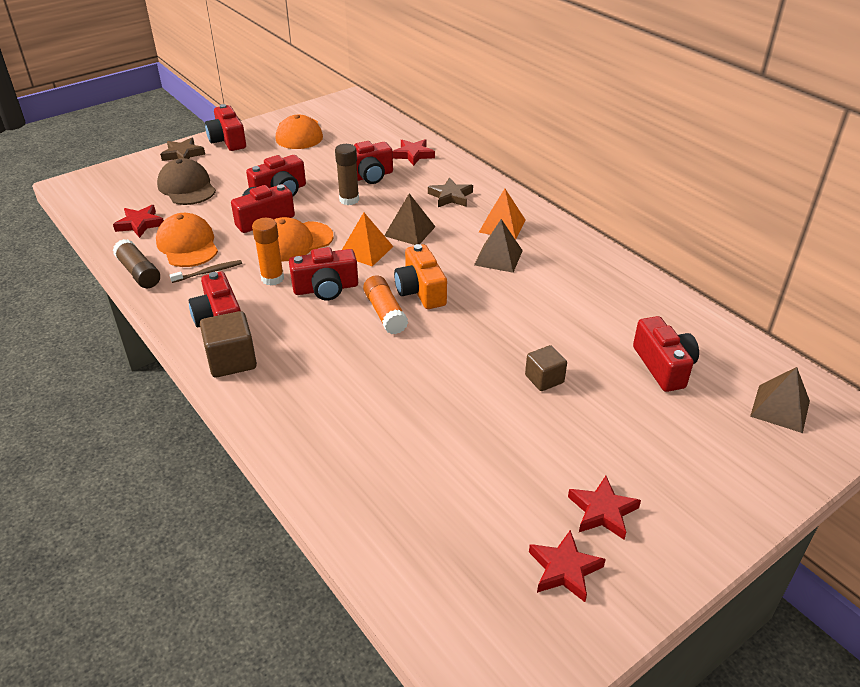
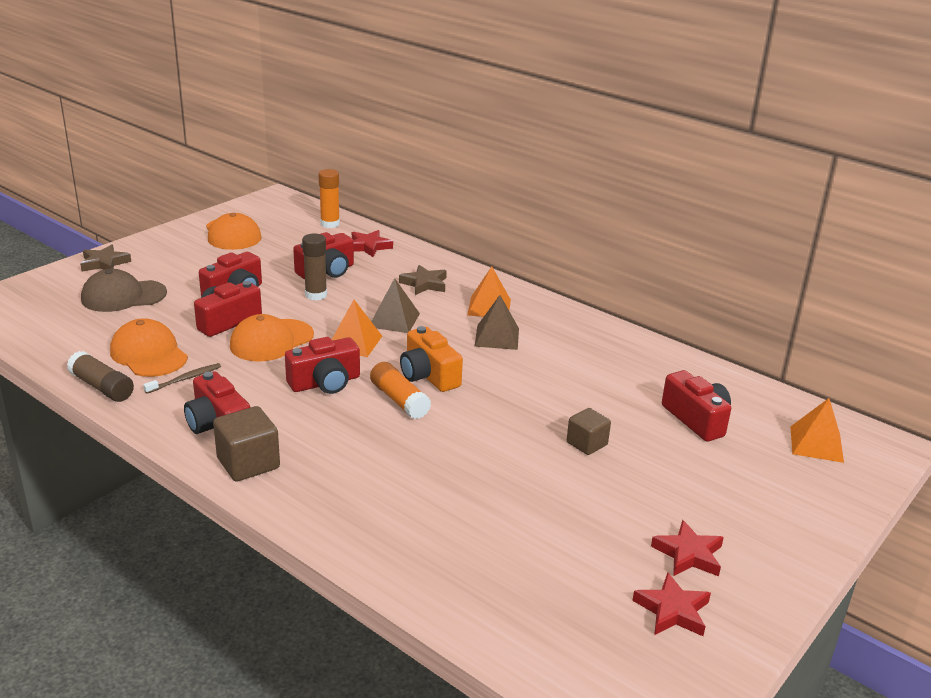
camera: 15 degrees left, 10 degrees down
red star [113,205,164,238] -> none
brown cap [157,158,216,205] -> brown cap turned 60 degrees counterclockwise [81,269,167,312]
red camera [205,104,246,151] -> none
orange glue stick [252,218,284,286] -> orange glue stick moved to [319,169,340,228]
brown pyramid [750,367,810,433] -> orange pyramid [790,398,844,463]

